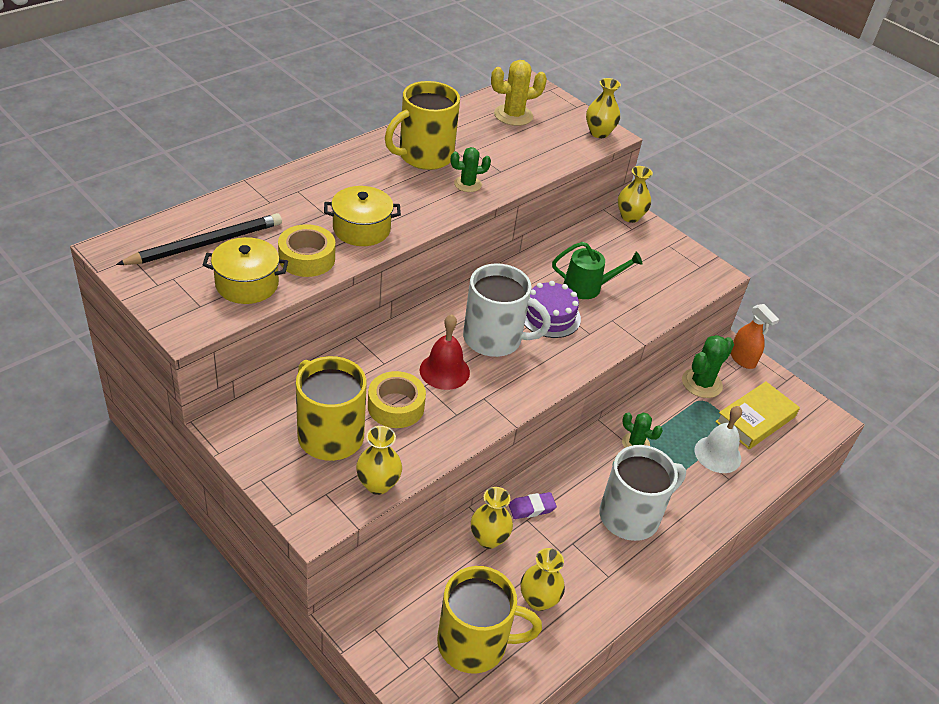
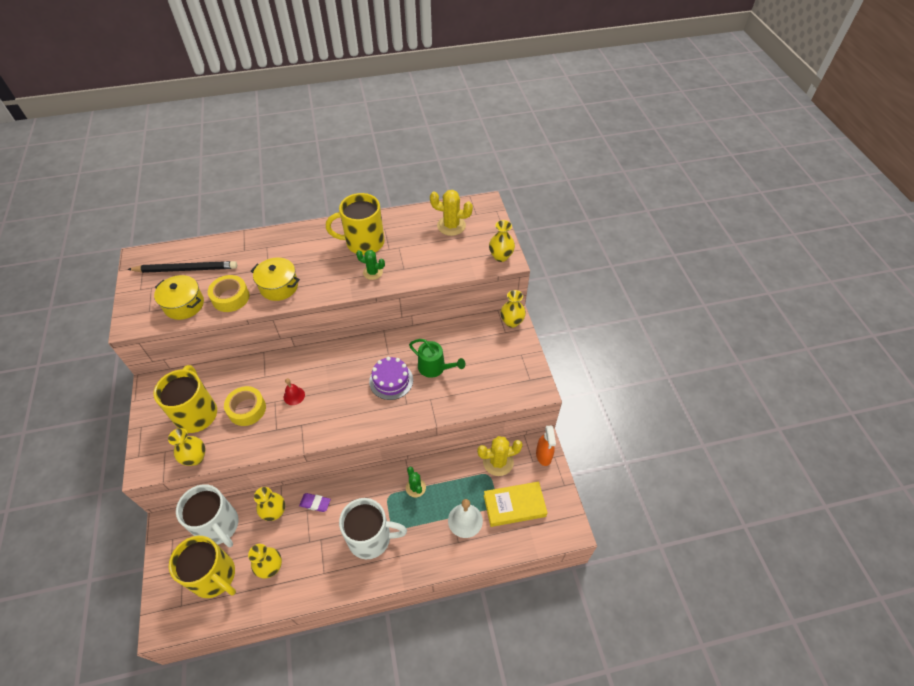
camera: 35 degrees right, 10 degrees up
red bell [420,314,470,390] -> red bell [284,378,305,405], size x0.63
white mug [463,263,551,357] -> white mug moved to [176,484,238,547]
green cactus [682,335,734,398] -> yellow cactus [477,436,523,476]

